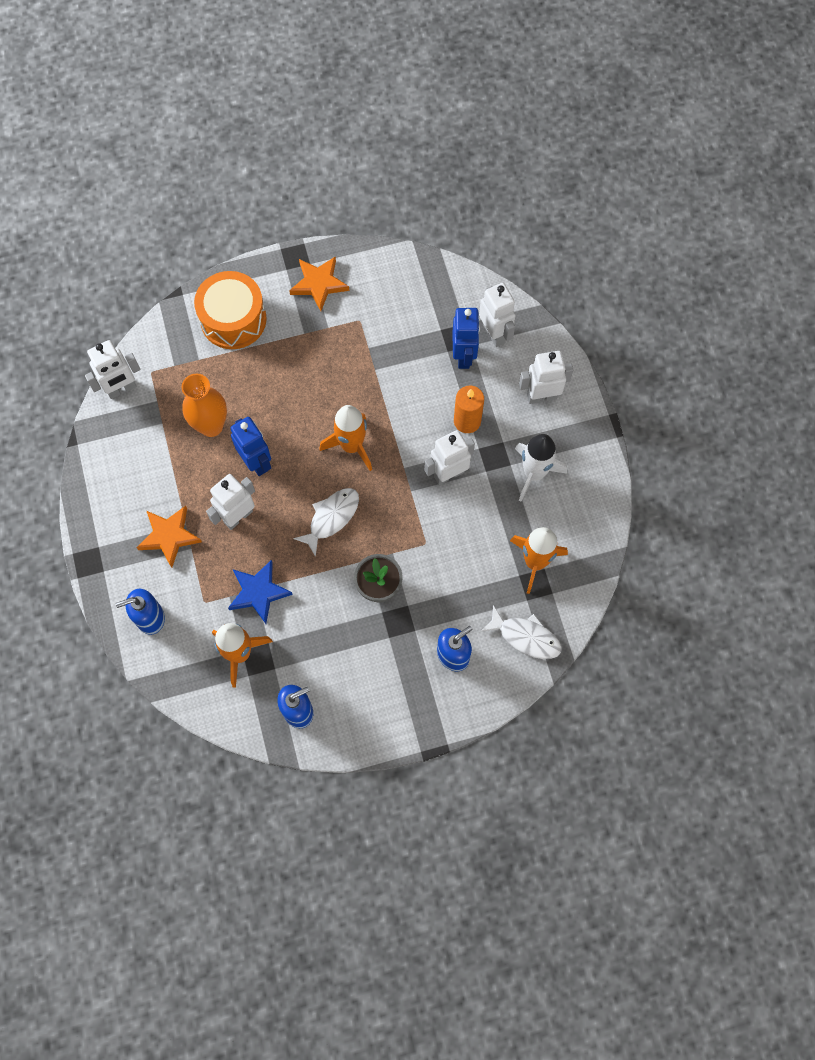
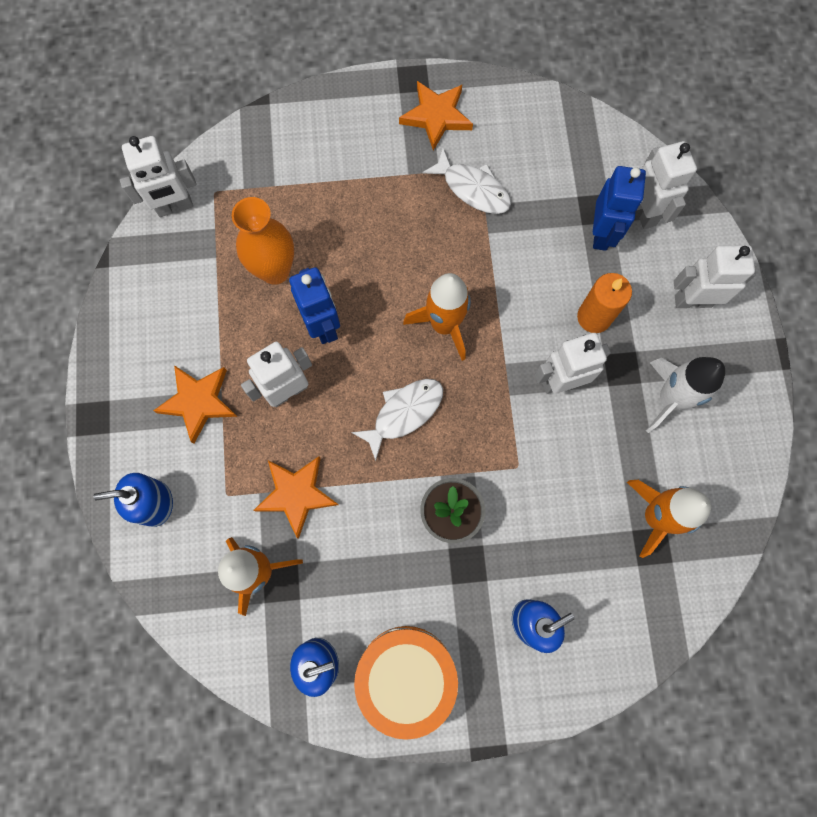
camera: 10 degrees right, 5 degrees up
orange drum [194,271,267,349] -> orange drum moved to [354,626,458,740]
blue star [228,560,293,624] -> orange star [254,456,338,539]
white fish [480,605,562,659] -> white fish moved to [422,148,511,214]

